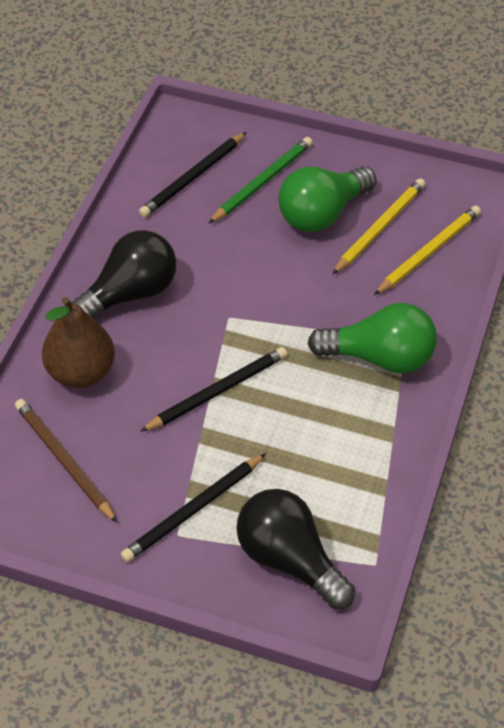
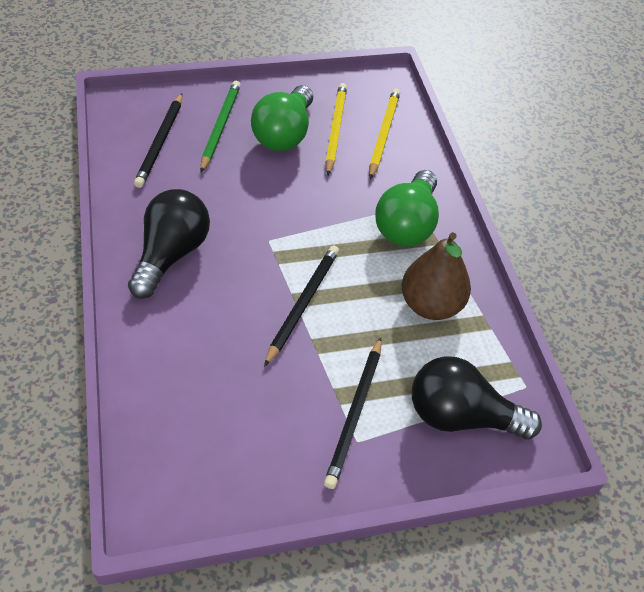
camera: 35 degrees left, 0 degrees up
brown pencil [15,399,118,523] -> none
brown pear [42,297,115,388] -> brown pear moved to [401,232,471,320]
green light bulb [308,303,437,374] -> green light bulb turned 135 degrees clockwise [375,170,439,246]

